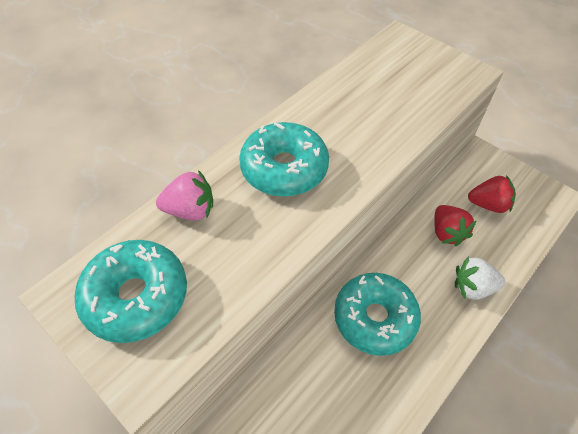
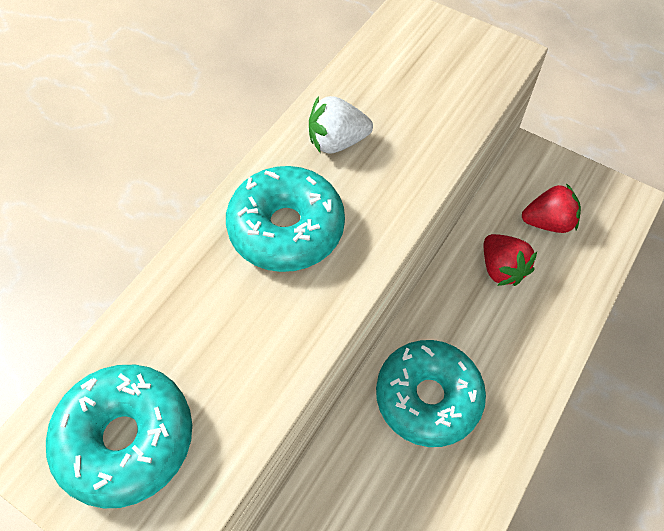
camera: 10 degrees left, 5 degrees up
pink strawberry [156,170,213,221] -> none
white strawberry [455,256,505,300] -> white strawberry moved to [309,96,373,153]

